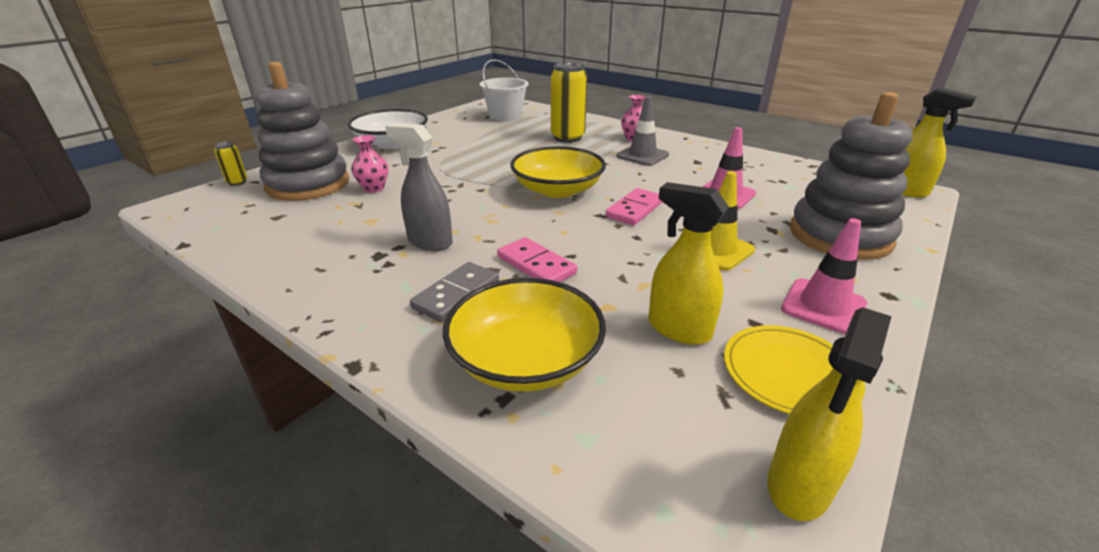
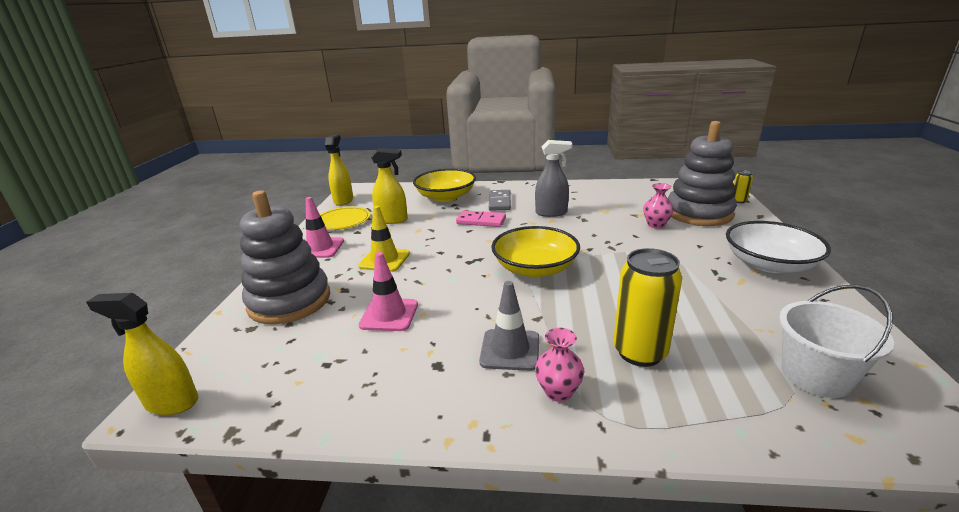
camera: 150 degrees right, 5 degrees down
pink domino [605,188,662,225] -> none

